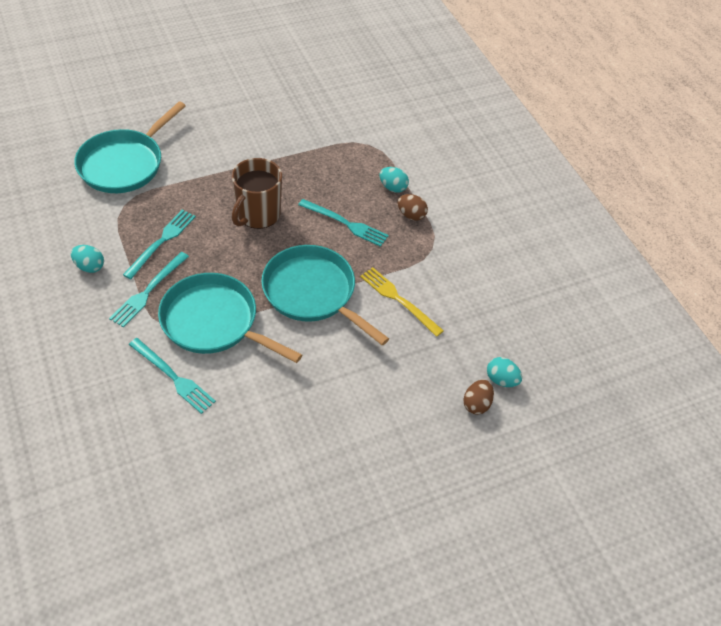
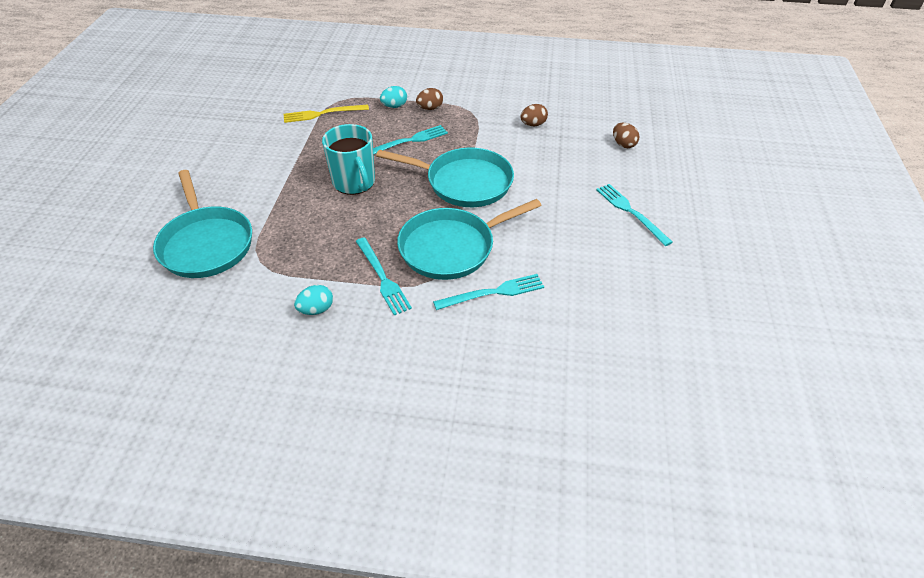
camera: 55 degrees left, 5 degrees down
turquoise fork [123,210,196,279] -> turquoise fork moved to [596,184,673,246]
brown mug [232,158,282,229] -> turquoise mug [322,124,375,195]
turquoise pan [261,245,389,346] -> turquoise pan turned 150 degrees counterclockwise [376,148,514,207]
yellow fork [360,267,444,337] -> yellow fork moved to [284,104,369,123]
turquoise egg [487,357,522,387] -> none
none -> brown egg [520,104,548,126]

